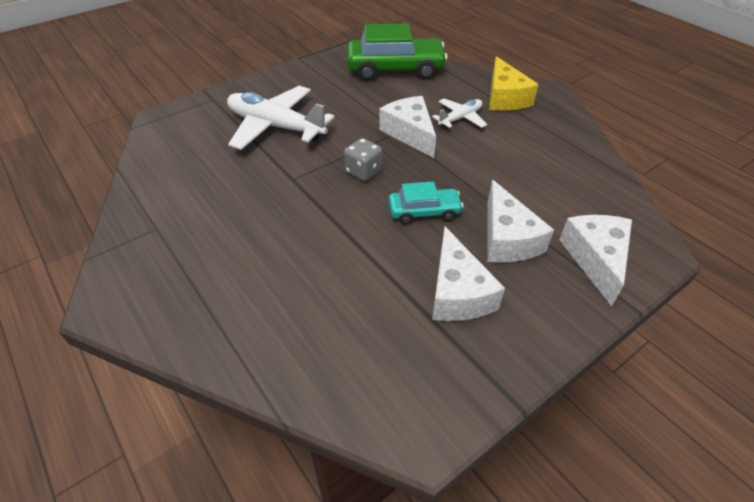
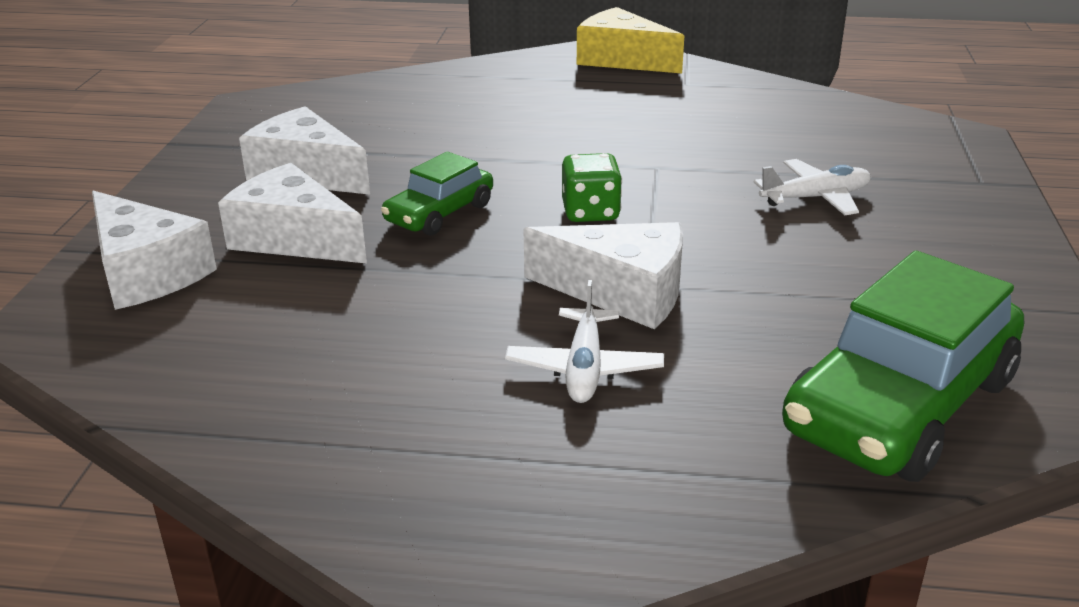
camera: 135 degrees right, 15 degrees down
white plane [227,86,334,150] -> white plane [754,159,871,215], size x0.52
grey dice [344,138,382,181] -> green dice [562,153,622,222]
turquoise car [389,182,464,224] -> green car [381,151,493,236]
yellow cheese [489,56,539,111] -> yellow cheese moved to [577,7,684,73]

